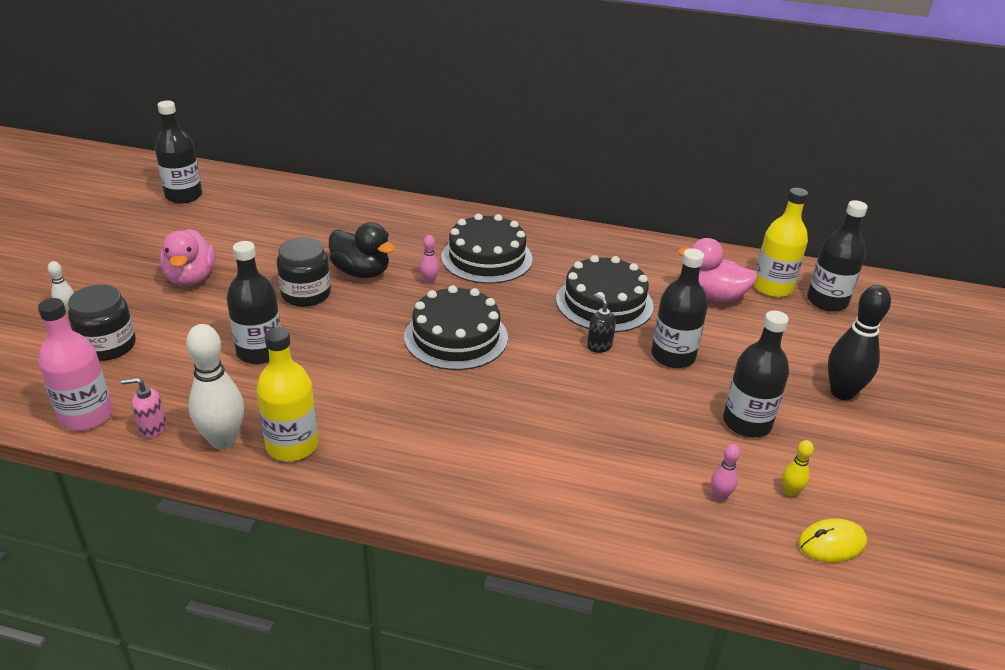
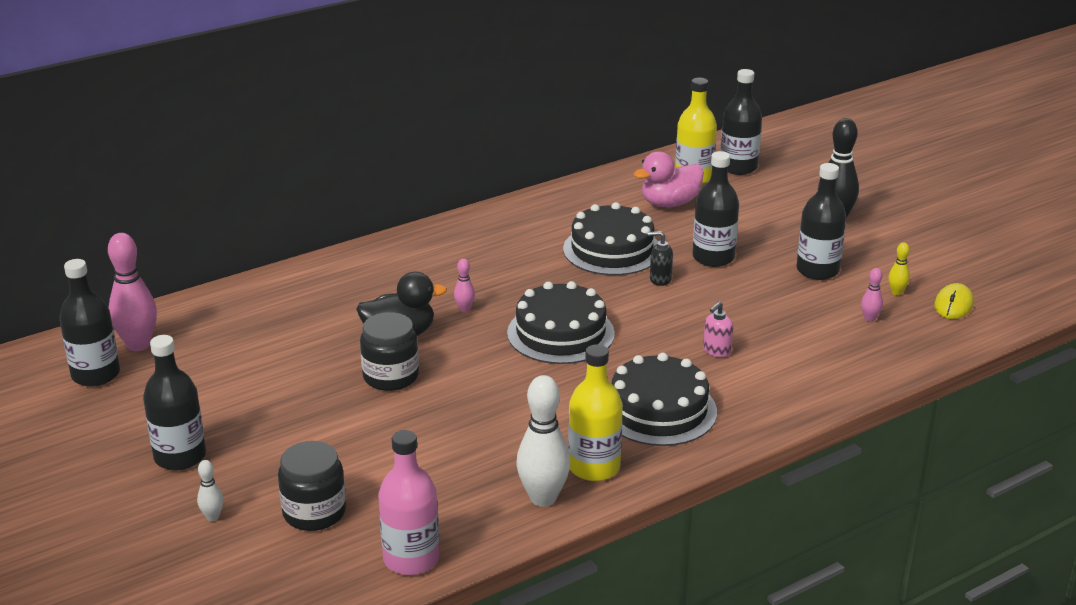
camera: 45 degrees left, 5 degrees down
pink soap dispenser [121,377,166,438] -> pink soap dispenser moved to [703,301,733,357]
pink duck [160,229,216,286] -> none
black bottle [226,241,281,364] -> black bottle moved to [143,335,206,471]
black cake [441,213,533,284] -> black cake moved to [612,353,717,446]
none -> pink bowling pin [108,233,157,351]

